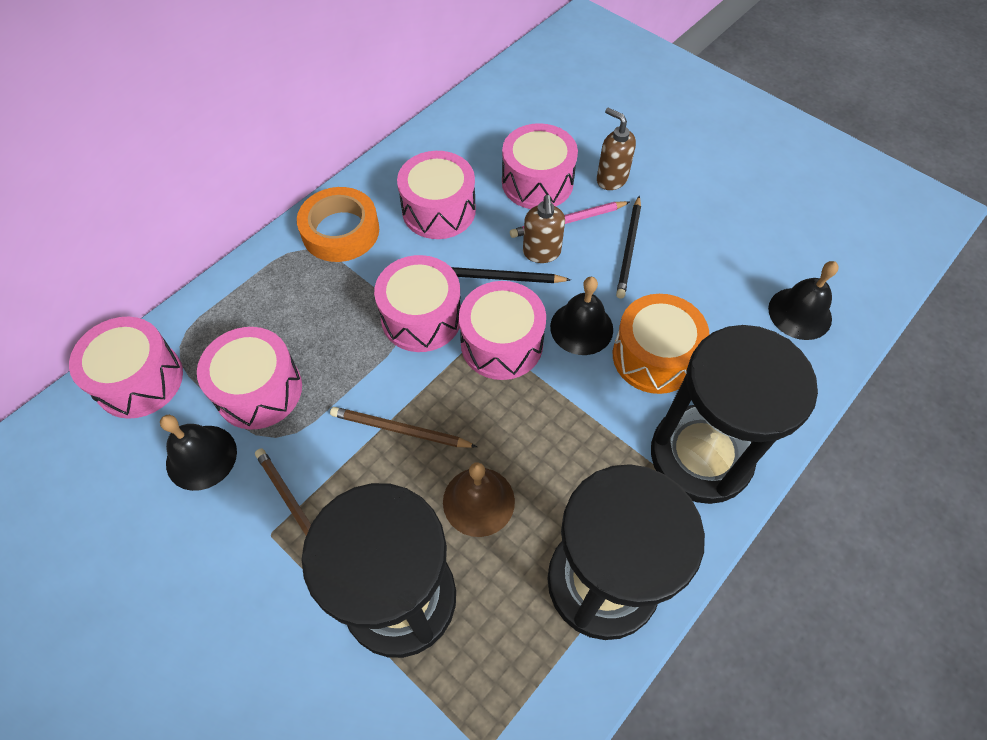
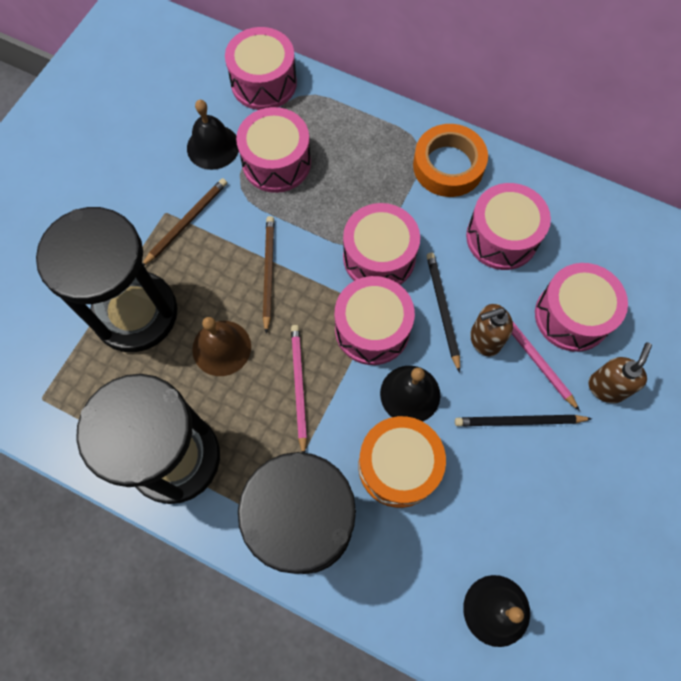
camera: 75 degrees right, 10 degrees up
none -> pink pencil [291,325,307,453]

